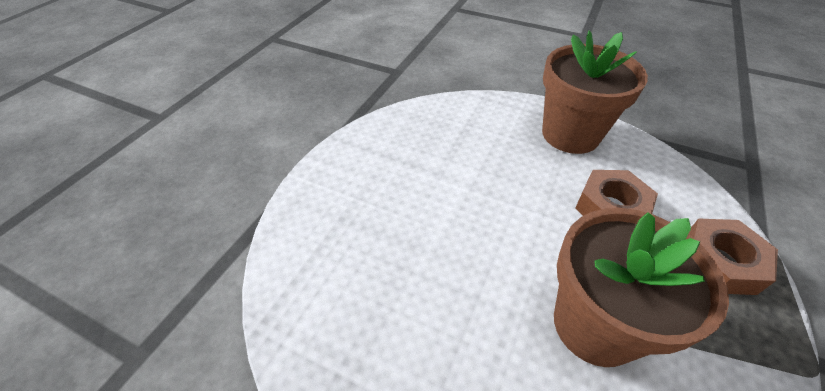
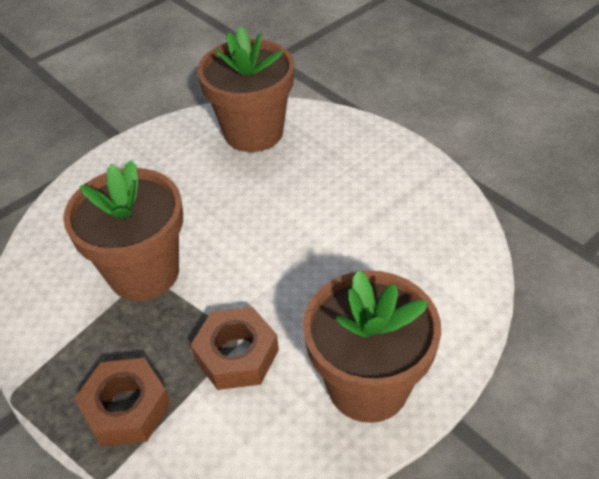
camera: 115 degrees right, 0 degrees up
none -> brown flower pot [197,26,294,152]

